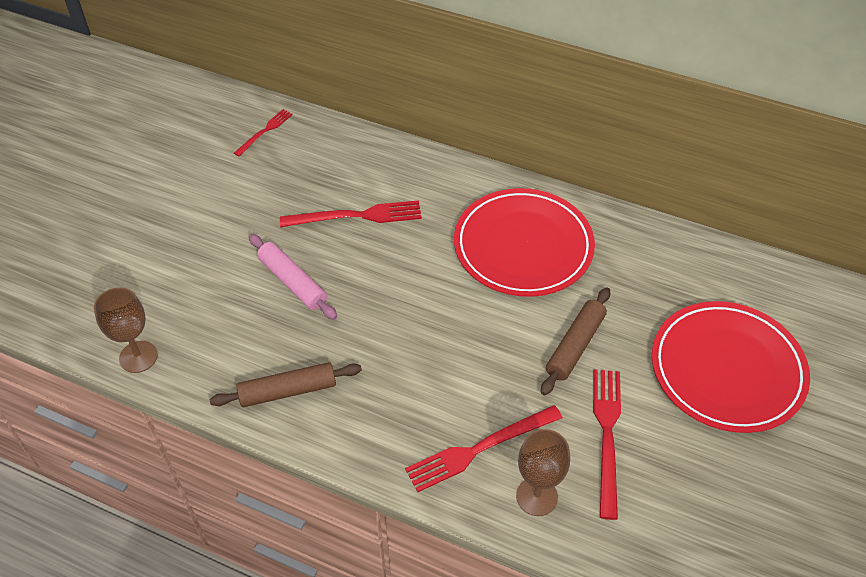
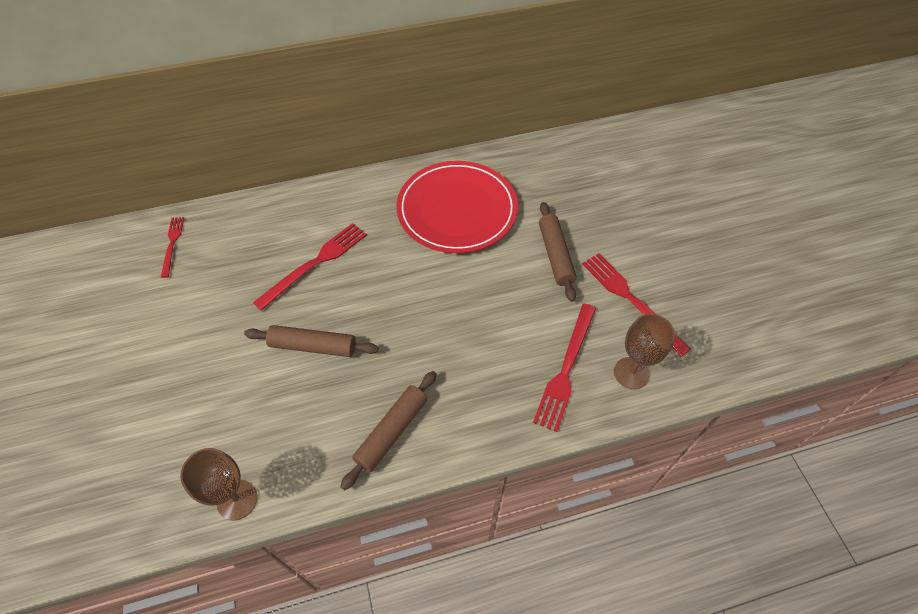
camera: 40 degrees left, 5 degrees up
pink rolling pin [249,234,337,320] -> brown rolling pin [244,325,379,357]
red plate [652,301,810,433] -> none

